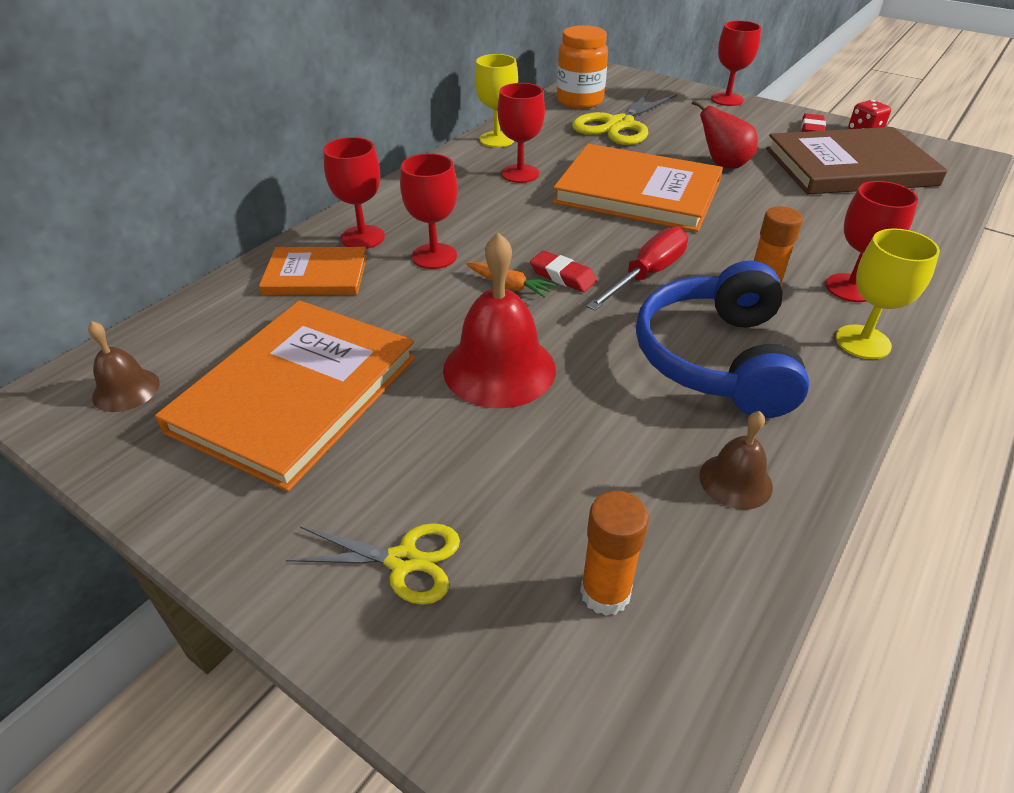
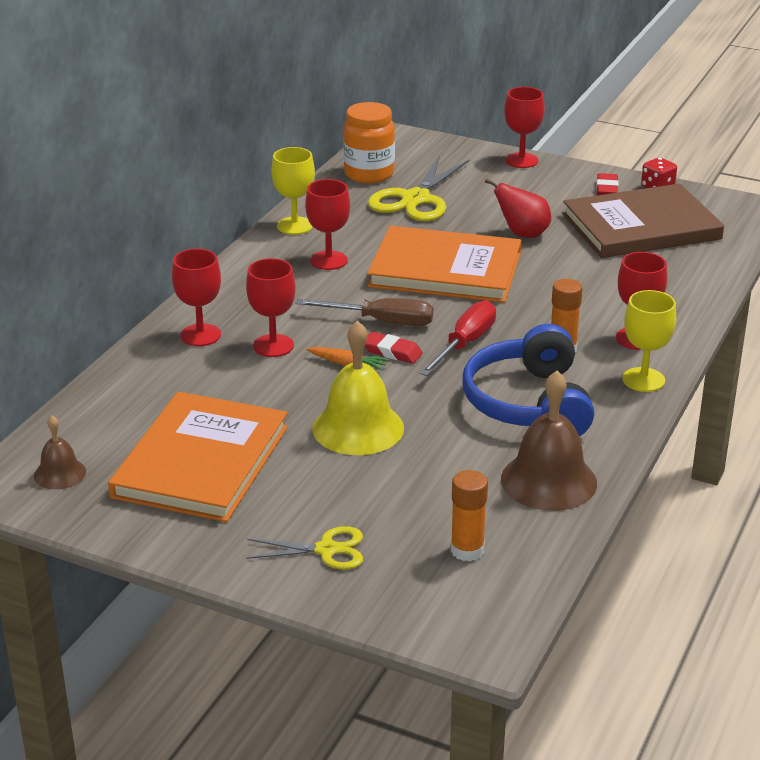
camera: 10 degrees left, 10 degrees down
orange book [259,247,367,295] -> none
red bell [443,232,556,408] -> yellow bell [312,321,404,455]
brown bell [699,411,773,510] -> brown bell [501,371,597,511], size x1.85
none -> brown screwdriver [296,298,433,326]

